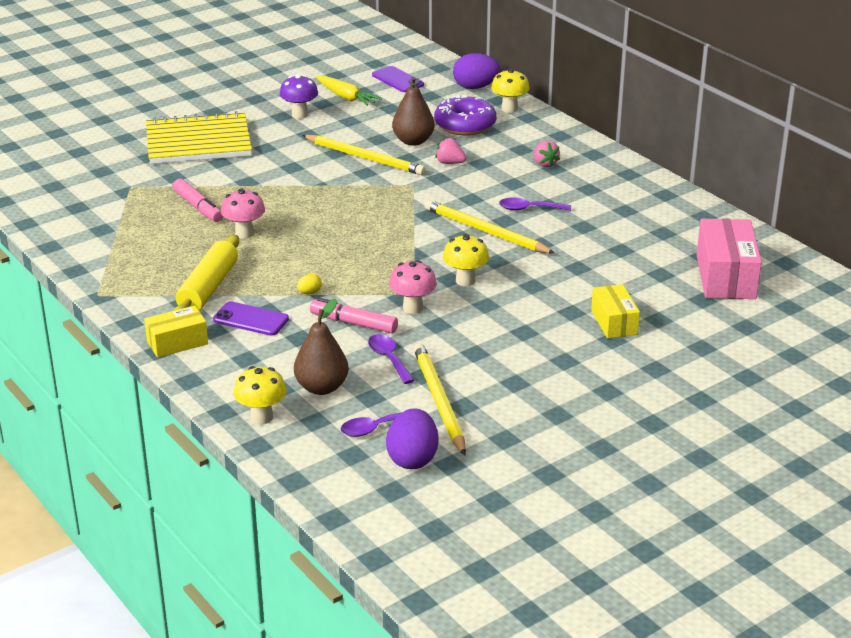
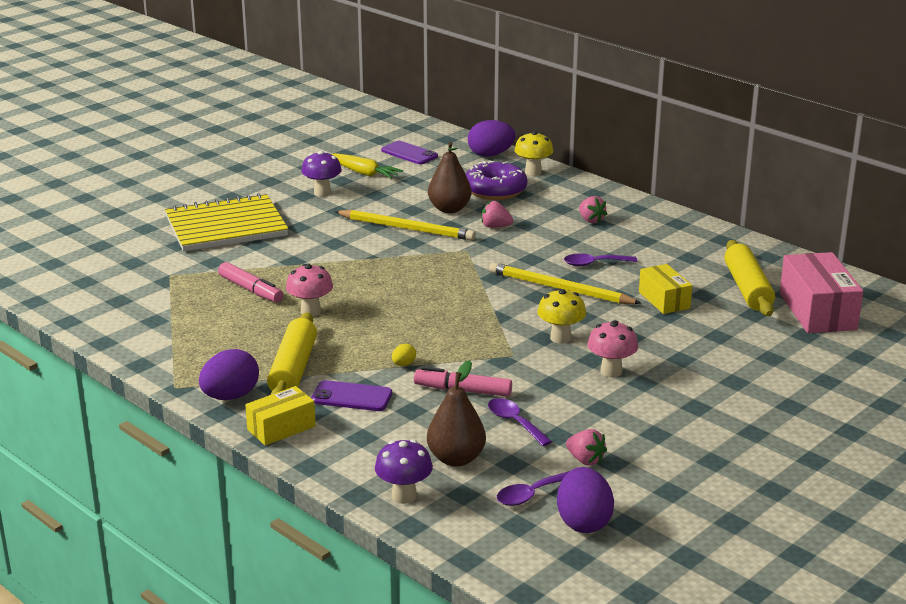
camera: 10 degrees left, 5 degrees down
yellow mushroom [233,366,287,424] -> purple mushroom [375,439,433,504]
pink mushroom [389,260,437,314] -> pink mushroom moved to [587,320,638,378]
yellow pencil [413,343,466,455] -> pink strawberry [566,429,607,465]
yellow box [591,284,640,338] -> yellow box moved to [639,264,692,314]
none -> purple egg [199,349,259,400]
none -> yellow rolling pin [724,240,775,316]

